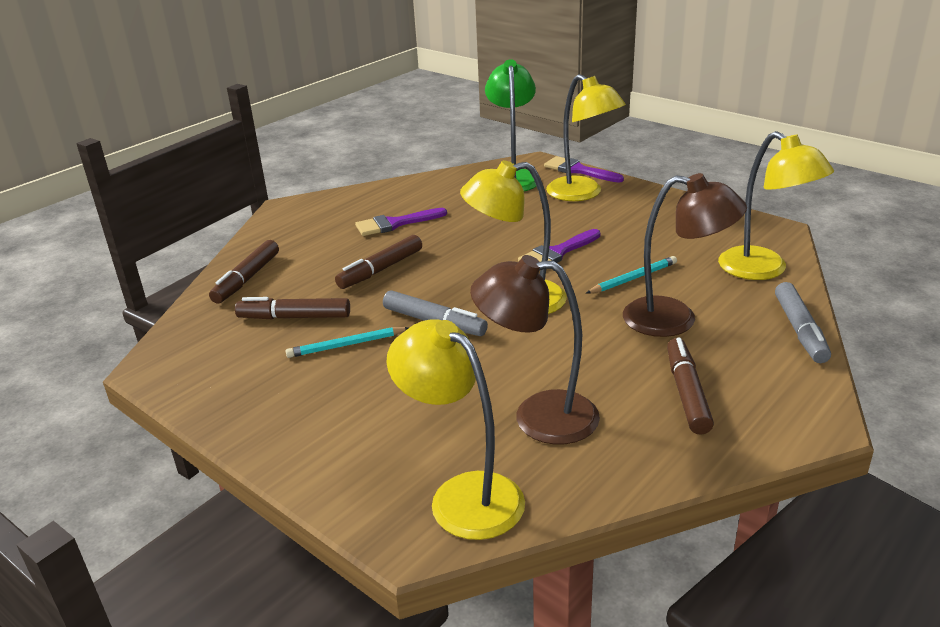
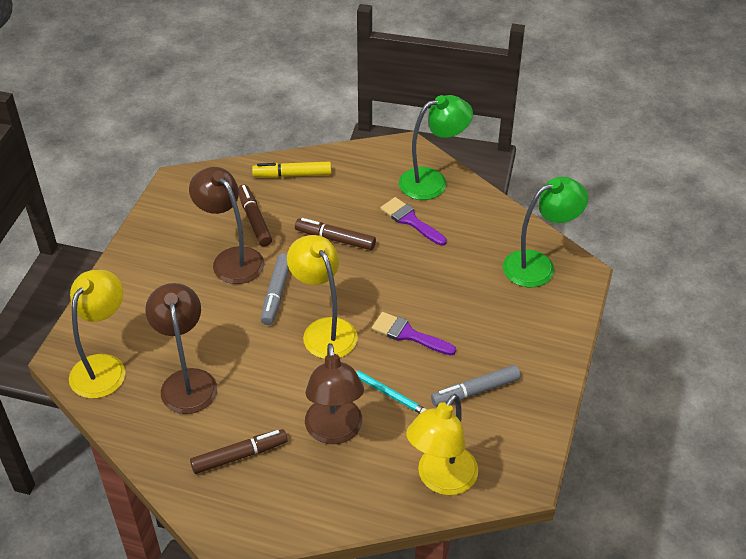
camera: 65 degrees right, 15 degrees up
brown marker [209,240,279,303] -> yellow marker [252,162,331,178]
turquoise pencil [286,327,409,358] -> brown lamp [189,167,264,284]
purple brush [544,156,624,183] -> none
yellow lamp [546,74,626,201] -> none
grey marker [775,282,831,363] -> grey marker moved to [431,365,521,407]
none -> green lamp [399,95,473,200]

